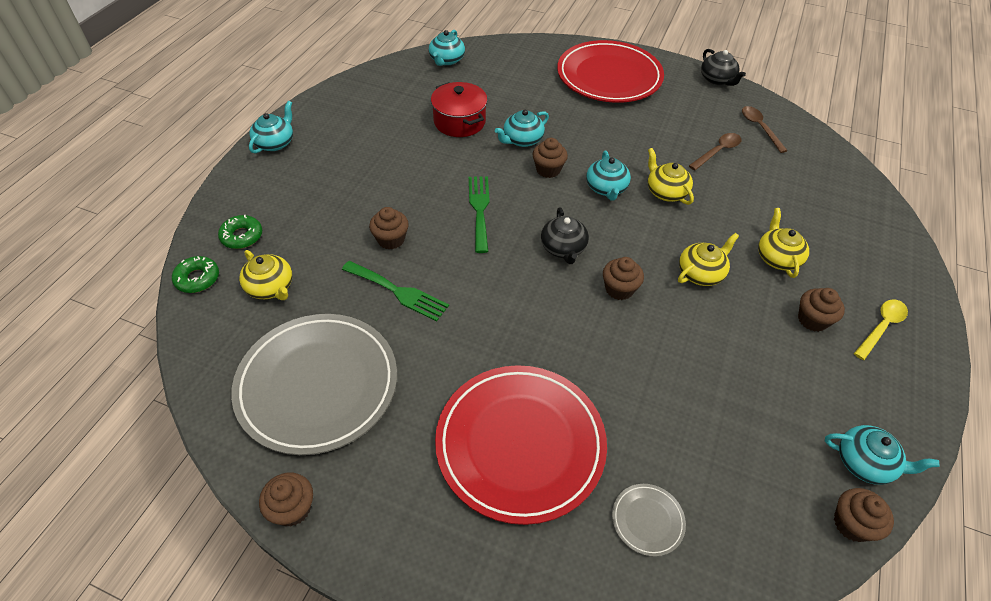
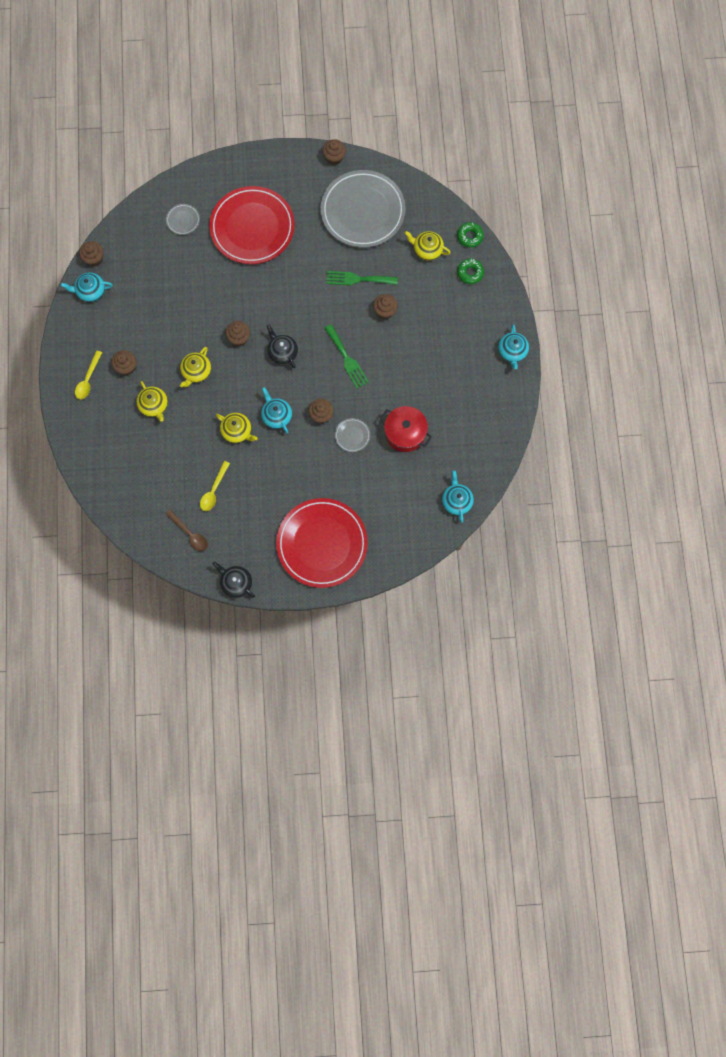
camera: 155 degrees right, 25 degrees up
turquoise teapot [495,110,549,147] -> grey plate [335,418,370,452]
brown spoon [689,133,741,170] -> yellow spoon [200,461,230,511]

